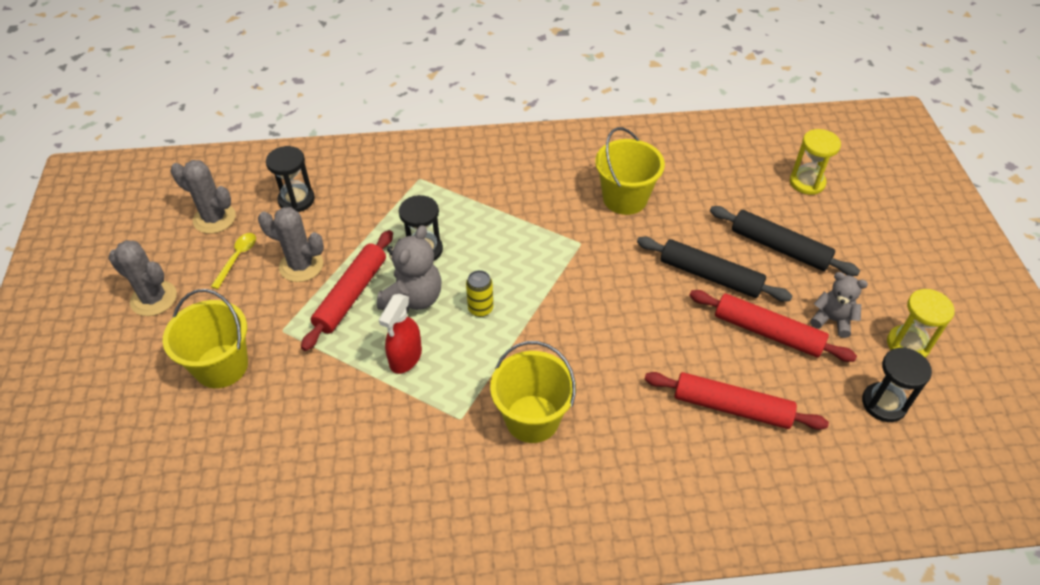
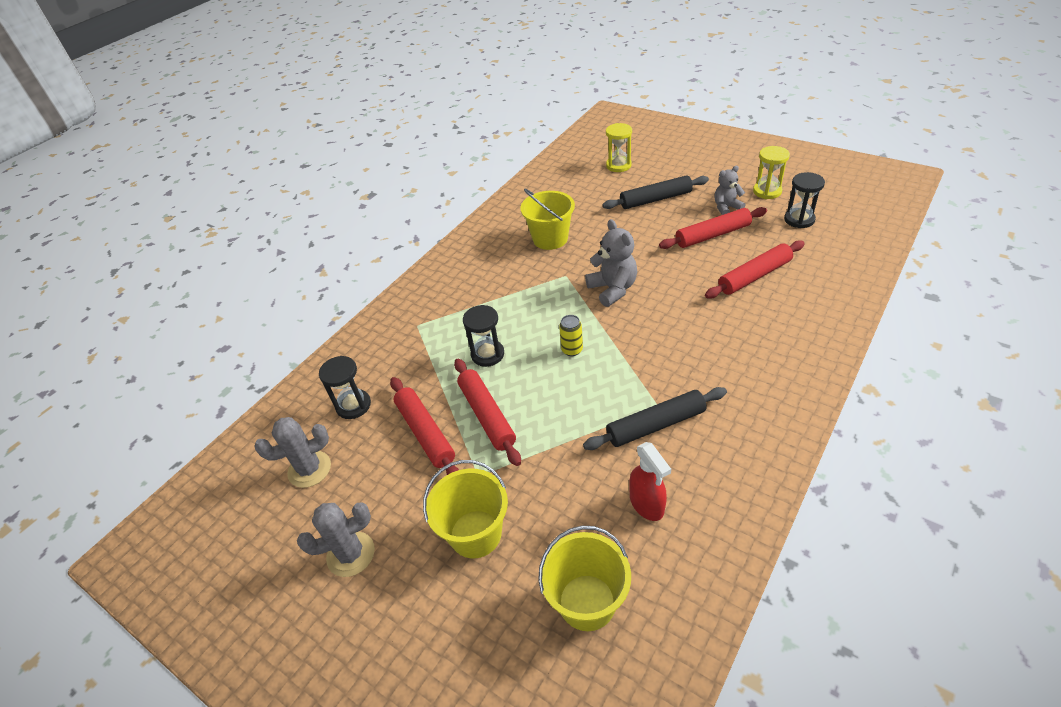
camera: 45 degrees left, 5 degrees down
yellow spoon [211,233,256,289] -> none
grey cactus [258,207,324,282] -> red rolling pin [390,377,459,475]
grey teddy bear [377,225,442,313] -> grey teddy bear moved to [585,219,637,307]
red spray bottle [379,294,422,374] -> red spray bottle moved to [629,442,671,521]
yellow bucket [490,341,576,443] -> yellow bucket moved to [538,526,631,631]
black rolling pin [637,237,793,302] -> black rolling pin moved to [583,387,727,450]

